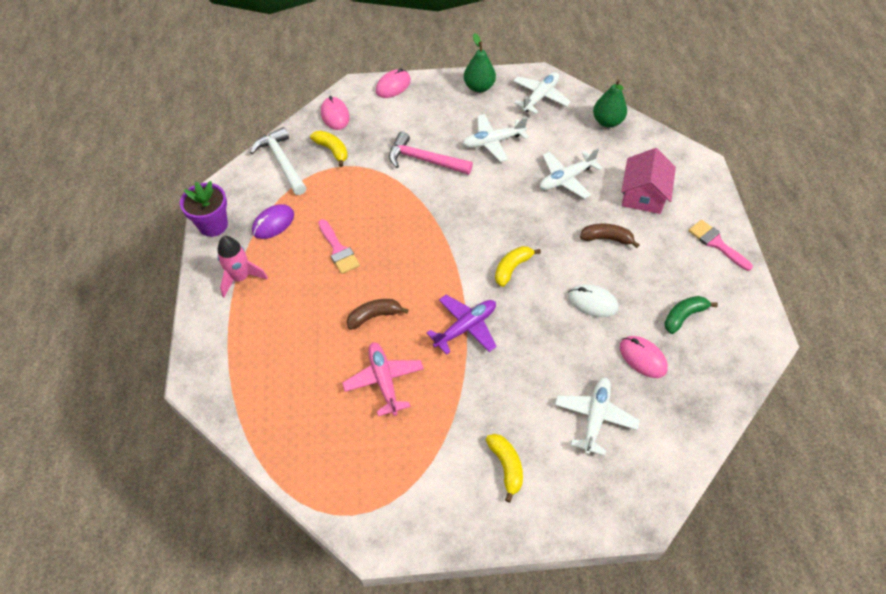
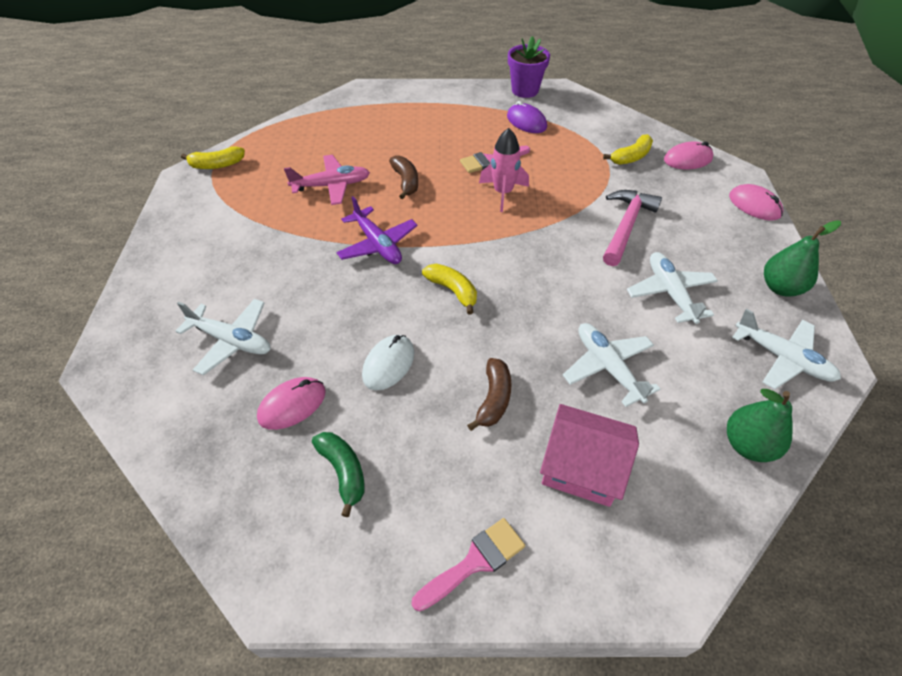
camera: 95 degrees right, 5 degrees down
pink rocket [217,236,268,298] -> pink rocket moved to [479,128,529,212]
white hammer [250,127,306,195] -> none
yellow banana [486,434,523,502] -> yellow banana moved to [181,146,245,169]

